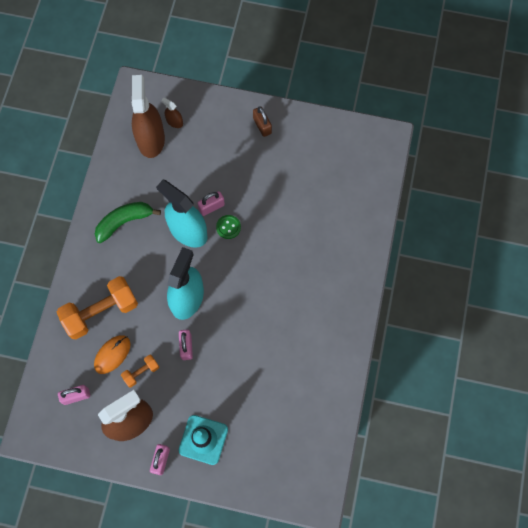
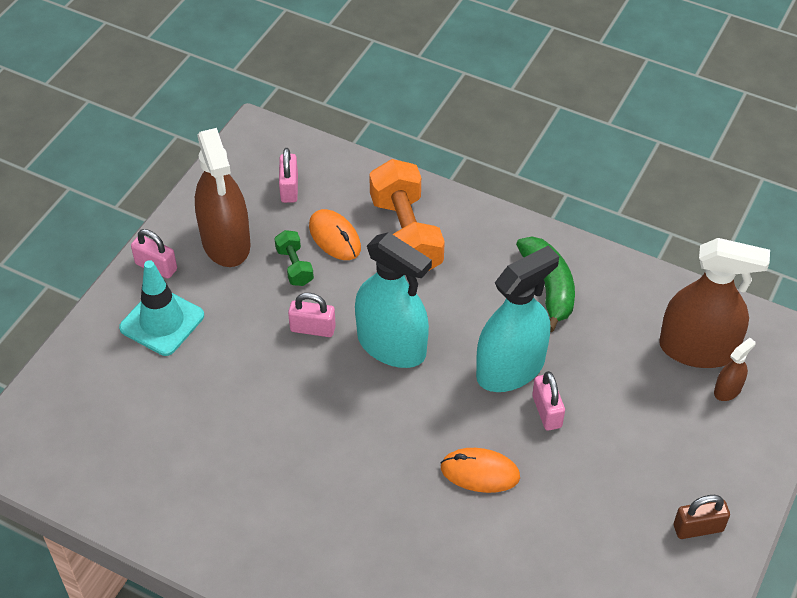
camera: 105 degrees right, 20 degrees down
orange dumbbell [121,355,159,387] -> green dumbbell [274,230,314,286]
green button [216,215,241,239] -> none
none -> orange mouse [441,448,520,493]

